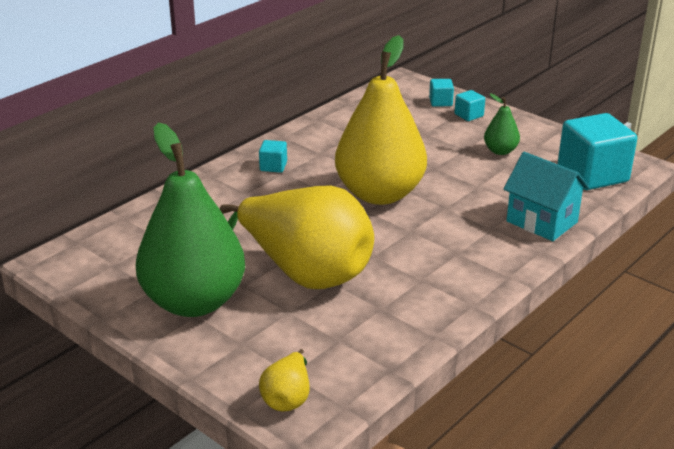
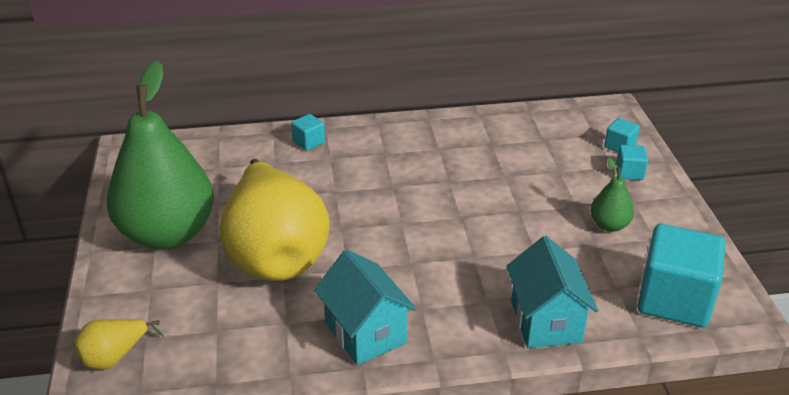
camera: 40 degrees right, 5 degrees up
turquoise cube [259,140,287,173] -> turquoise cube moved to [291,114,325,151]
yellow pear [335,35,427,205] -> none
none -> turquoise house [314,250,416,365]

